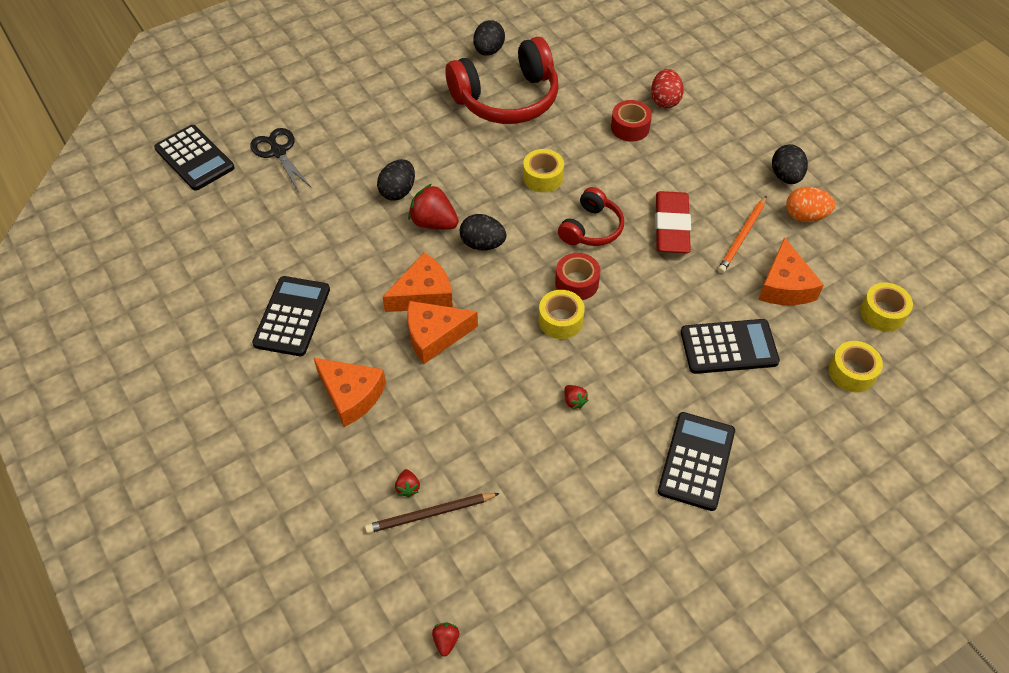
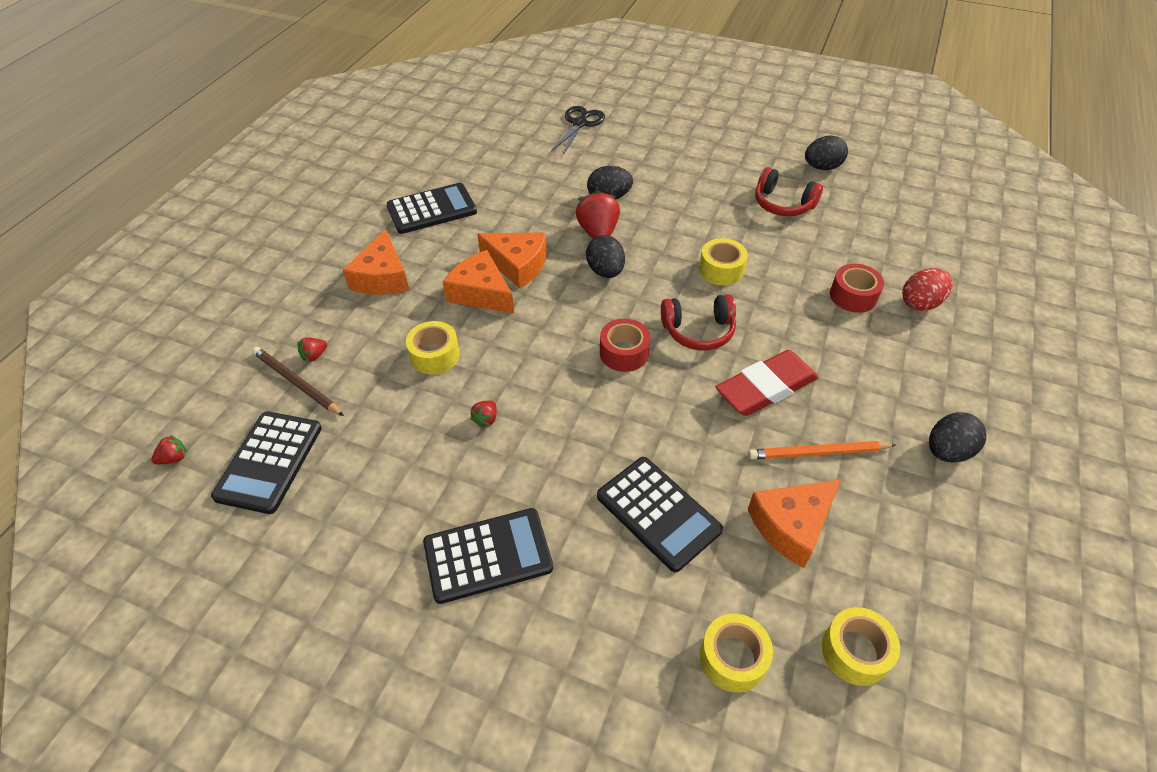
camera: 55 degrees right, 5 degrees down
black calculator [154,125,235,191] -> black calculator moved to [211,411,322,514]
red headphones [446,37,559,124] -> red headphones [755,167,823,216], size x0.54
yellow tape [539,290,585,339] -> yellow tape moved to [406,321,460,374]
orange egg [786,187,835,222] -> none

